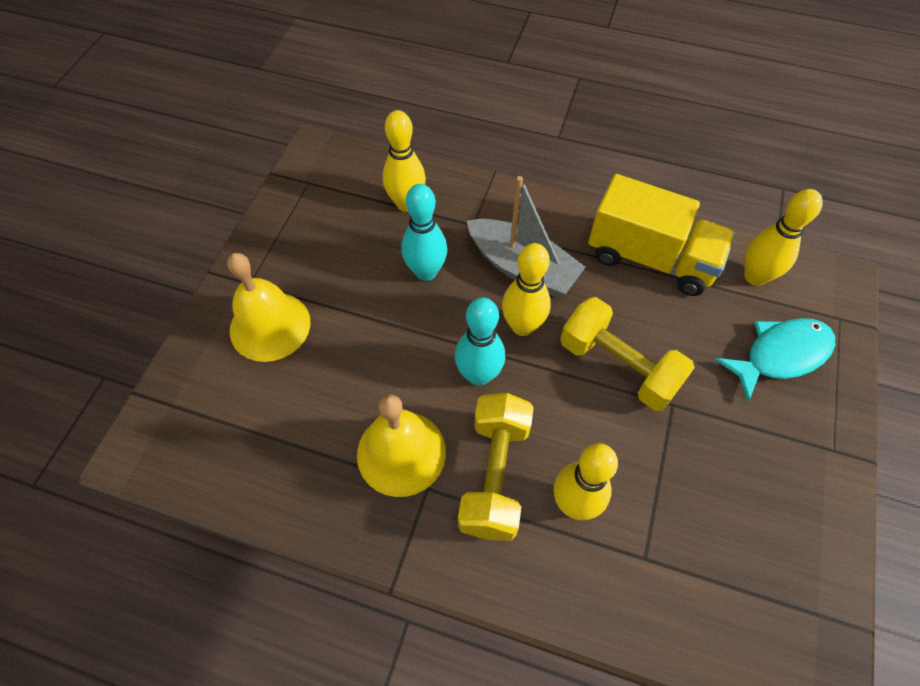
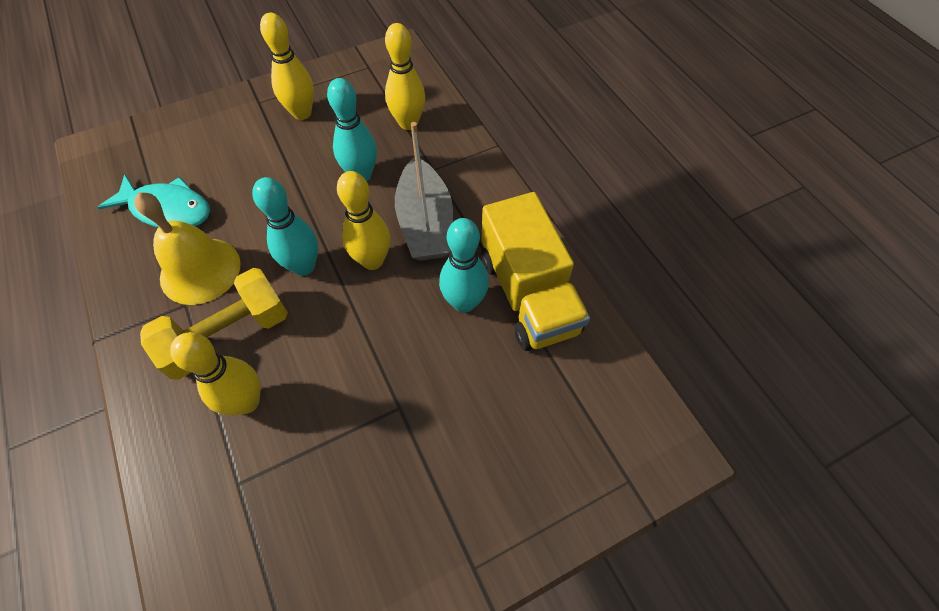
camera: 45 degrees right, 0 degrees up
yellow bell [227,253,310,362] -> none
yellow dumbbell [560,297,695,411] -> none
turquoise fish [715,318,835,402] -> turquoise fish moved to [97,174,210,228]
yellow bowling pin [744,189,823,286] -> yellow bowling pin moved to [260,13,314,120]
none -> turquoise bowling pin [439,218,489,313]

